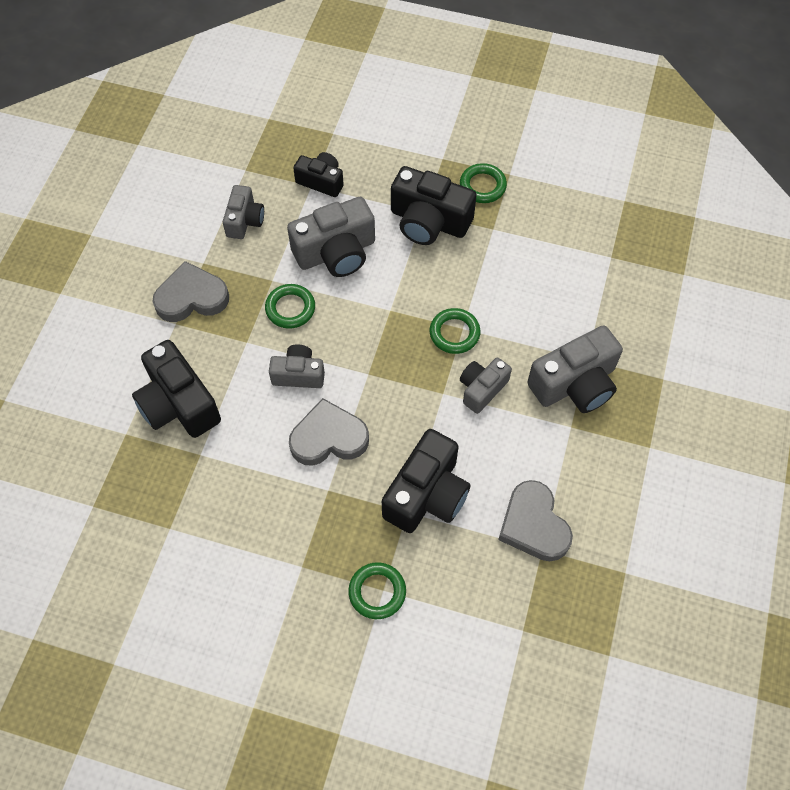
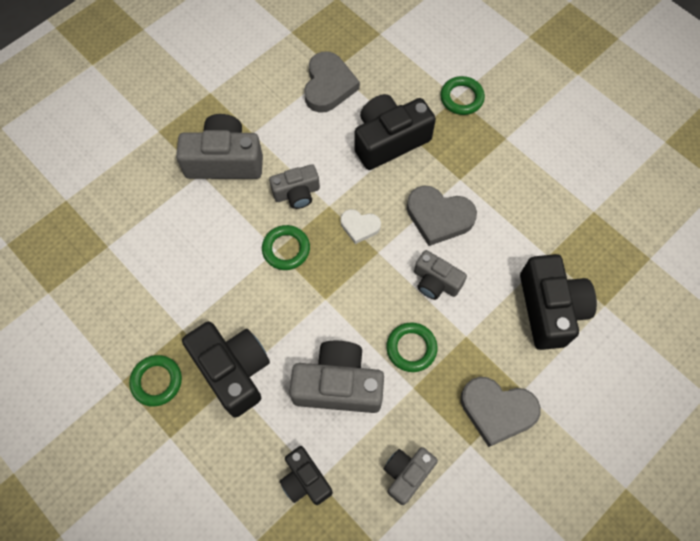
camera: 150 degrees left, 5 degrees up
none -> white heart [341,209,381,244]

